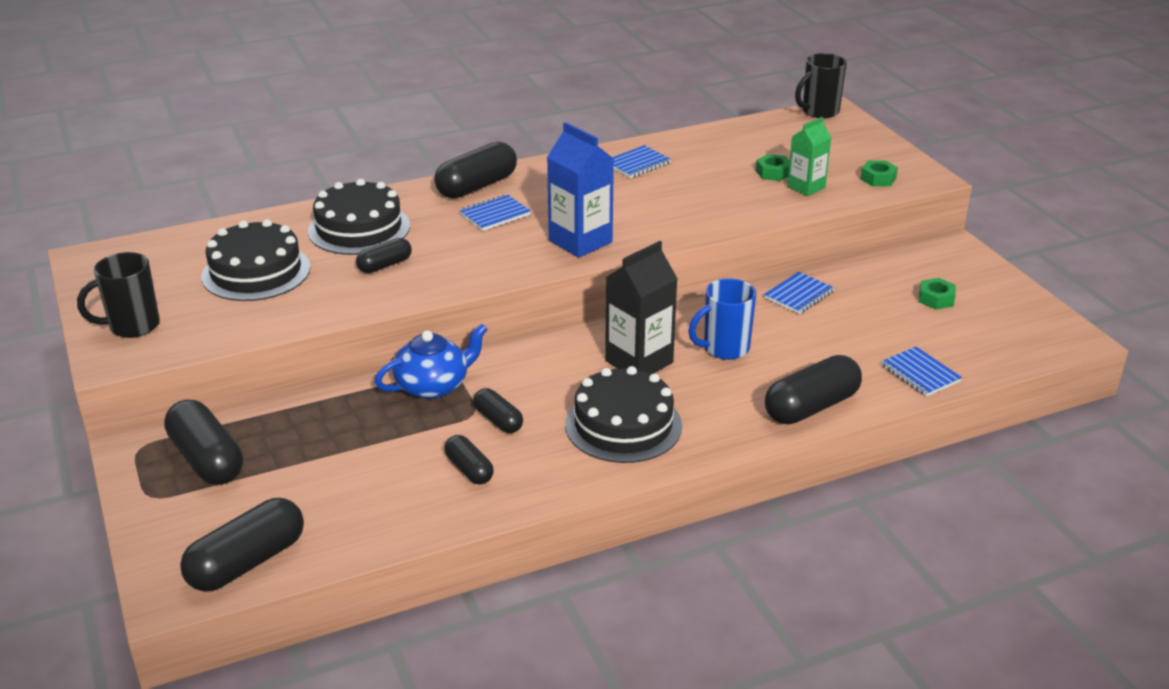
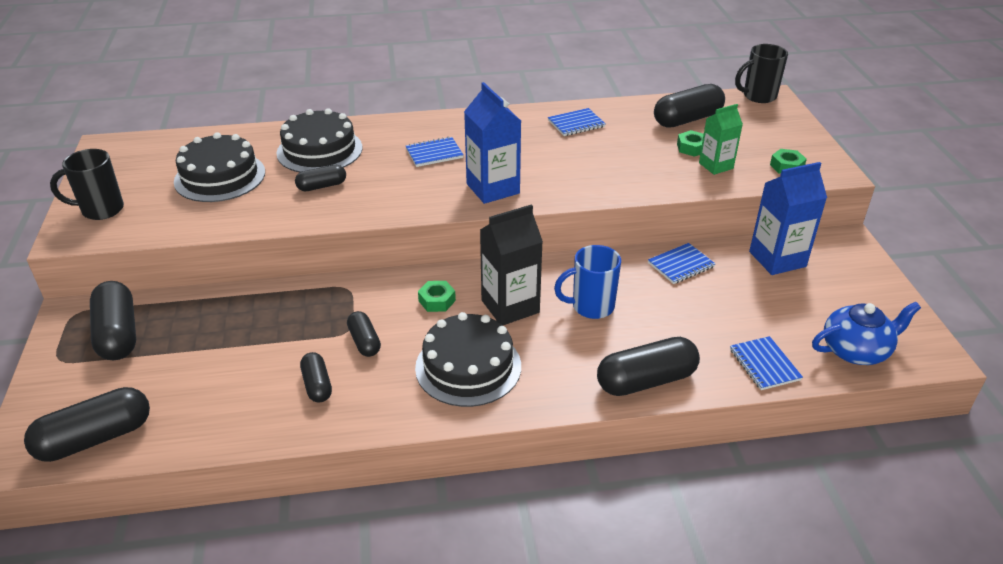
camera: 15 degrees right, 5 degrees up
blue teapot [375,324,488,399] -> blue teapot moved to [812,302,921,365]
black capsule [434,142,517,199] -> black capsule moved to [654,84,725,128]
green nut [919,278,956,310] -> green nut moved to [418,281,456,312]
none -> blue carton [749,162,827,275]

